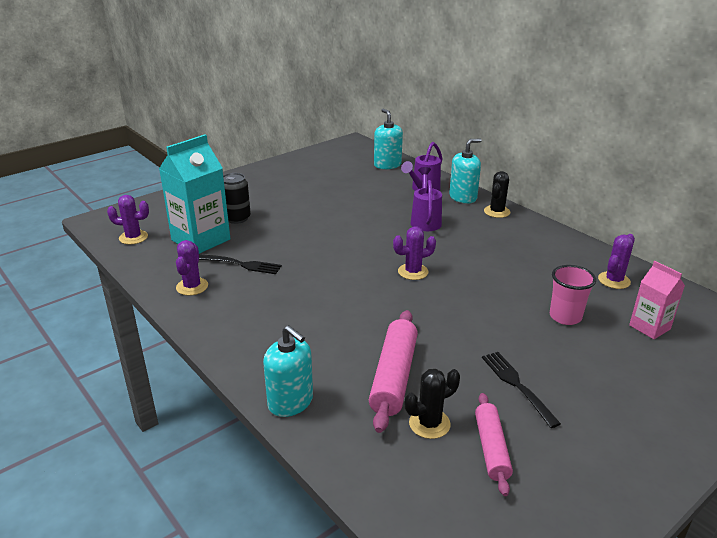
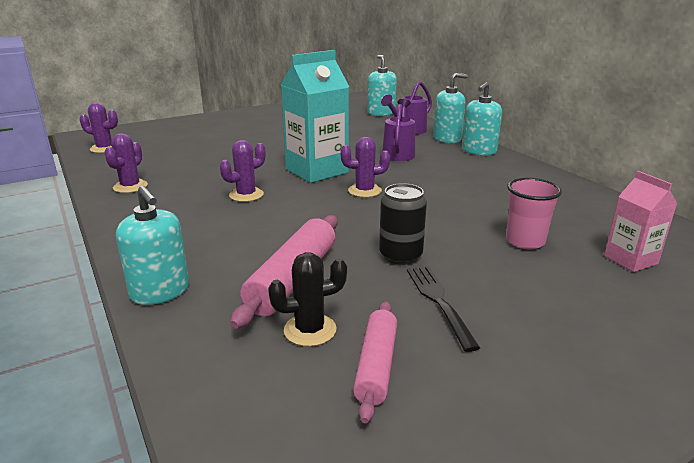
camera: 10 degrees right, 5 degrees down
turquoise carton [159,134,230,254] -> turquoise carton moved to [281,50,349,183]
black fork [199,254,282,274] -> none
black can [223,173,251,224] -> black can moved to [379,183,427,265]
black cactus [484,171,510,218] -> turquoise soap dispenser [462,82,502,155]
purple cactus [598,234,635,289] -> purple cactus moved to [220,140,265,202]

